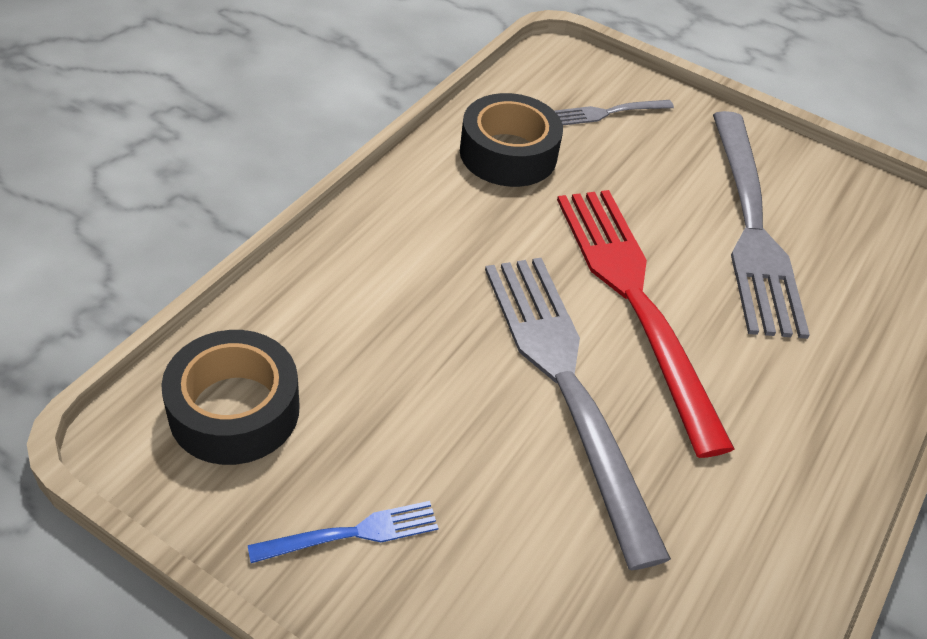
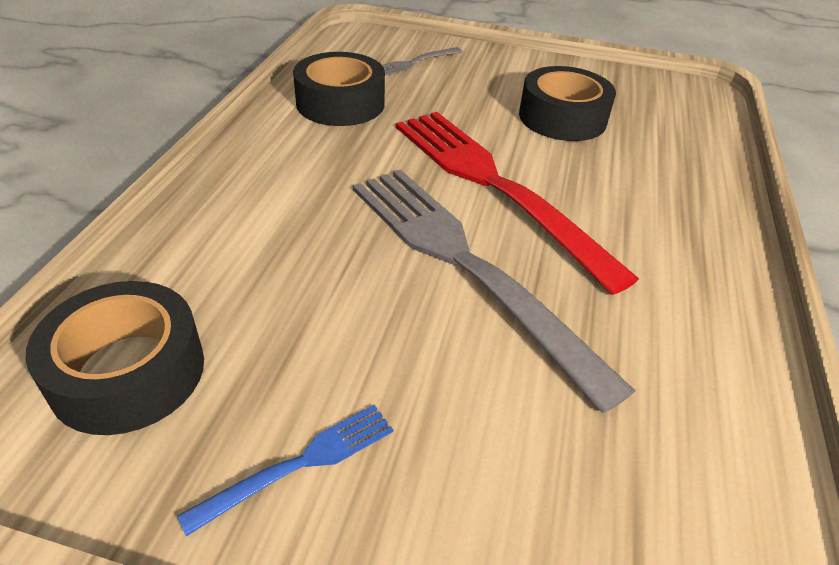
camera: 15 degrees left, 5 degrees down
grey fork [713,111,810,339] -> black tape [519,66,616,141]

